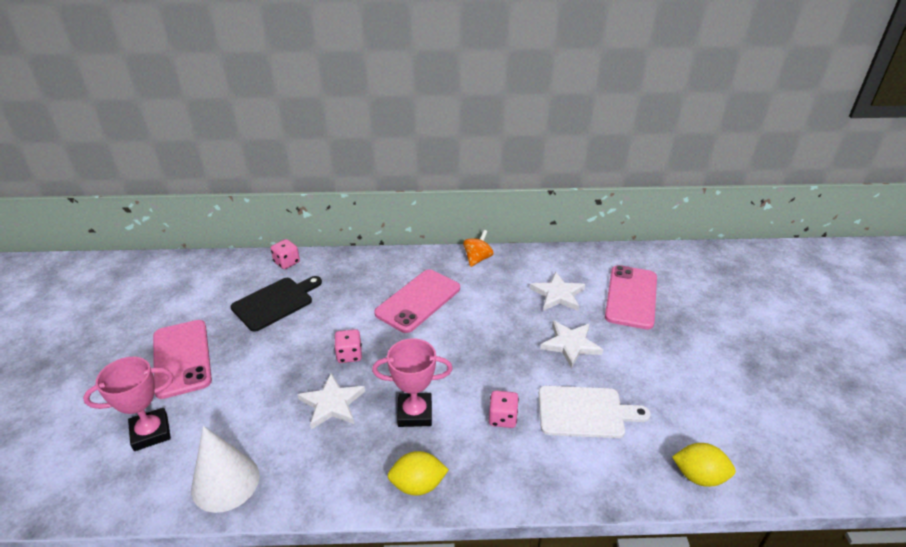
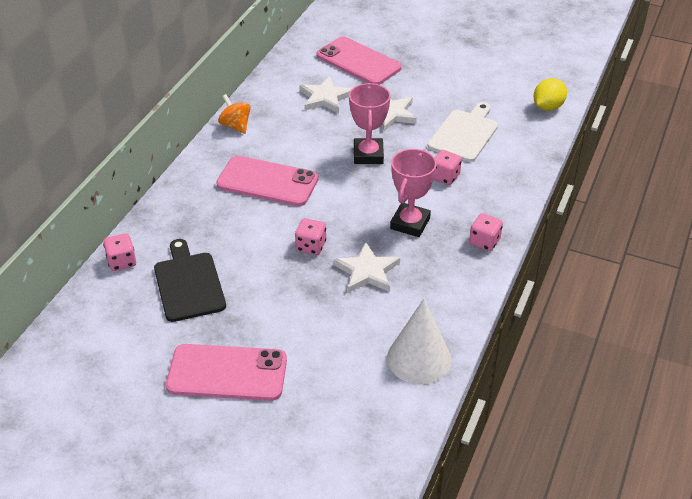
camera: 65 degrees left, 5 degrees up
pink trophy [83,357,174,451] -> pink trophy moved to [349,83,391,164]
pink phone [374,269,460,333] -> pink phone turned 45 degrees counterclockwise [216,156,319,206]
yellow lemon [387,451,449,495] -> pink dice [469,213,503,251]

